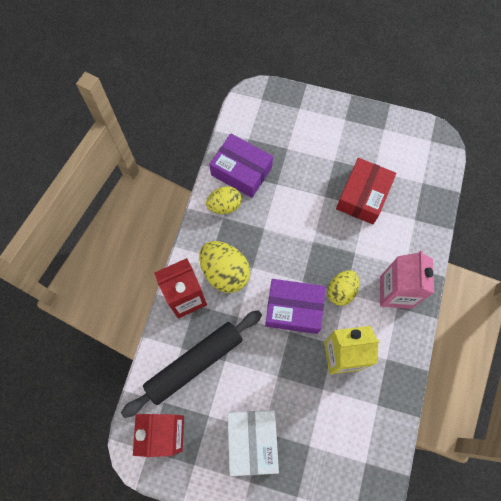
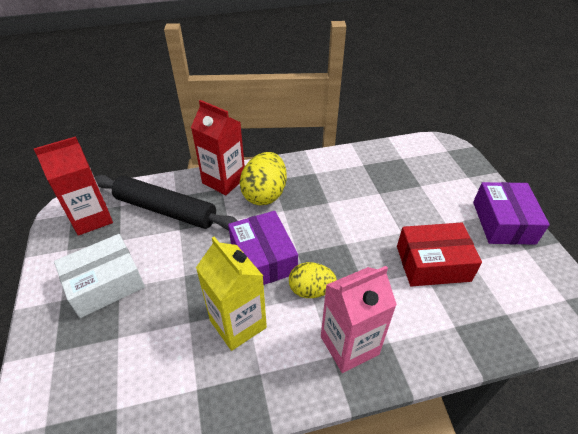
camera: 60 degrees right, 25 degrees down
yellow egg [206,186,242,214] -> none
purple box [209,134,273,198] -> purple box moved to [473,182,550,245]

